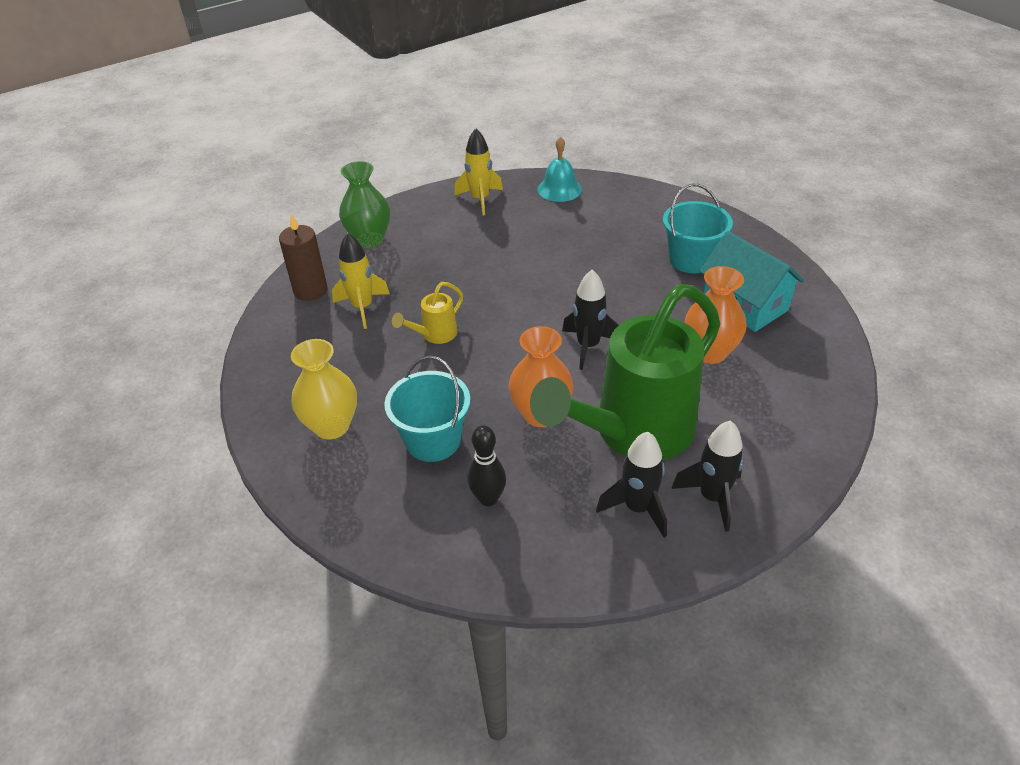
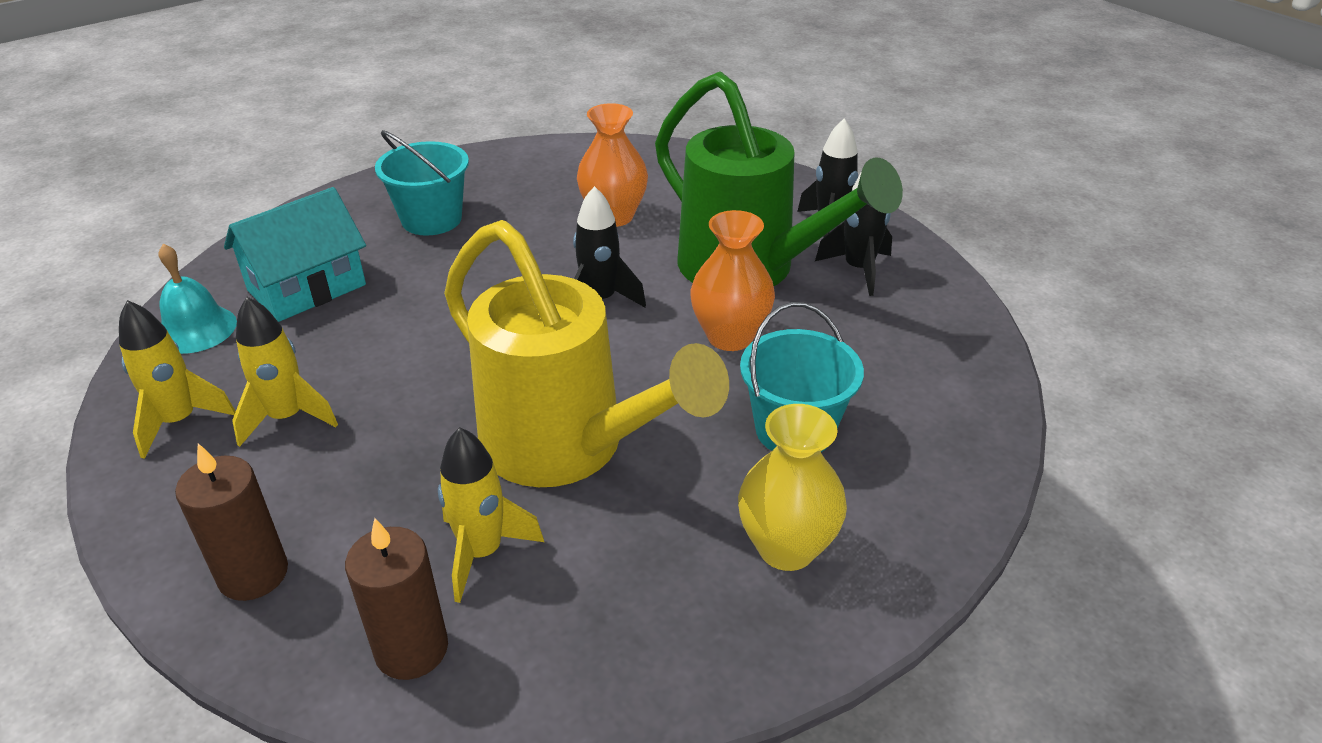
camera: 95 degrees left, 5 degrees down
green vase [339,161,390,248] -> brown candle [175,443,288,601]
yellow watering can [392,282,464,344] -> yellow watering can [444,220,729,487], size x2.47
black bowling pin [467,425,506,506] -> none
turquoise house [700,231,804,332] -> turquoise house moved to [224,187,366,322]
none -> yellow rocket [232,297,338,447]

